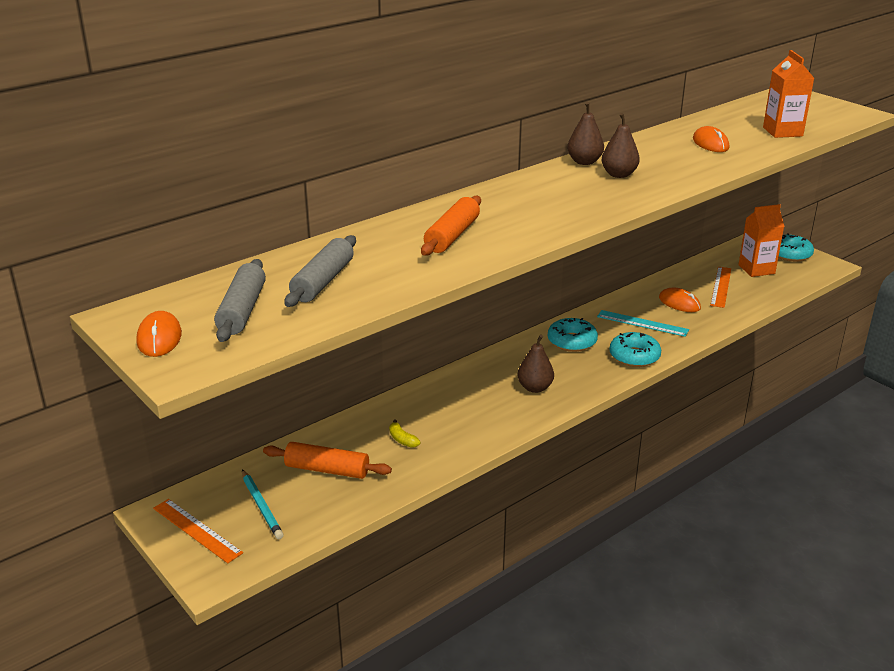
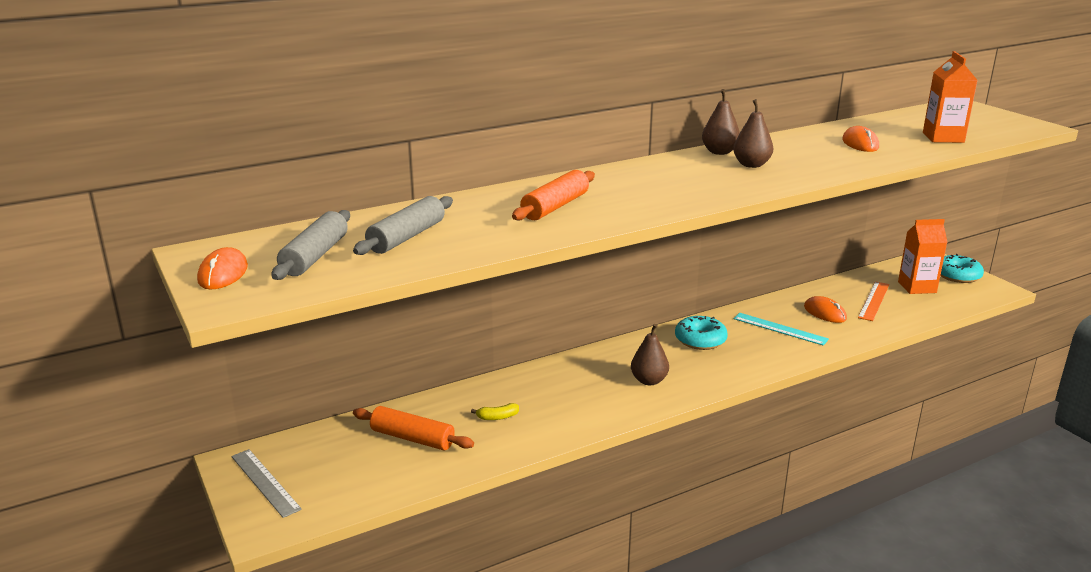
camera: 10 degrees right, 5 degrees down
orange ruler [153,499,243,563] -> grey ruler [231,449,302,518]
turquoise pencil [242,469,284,539] -> none
yellow banana [389,420,420,448] -> yellow banana turned 75 degrees counterclockwise [471,403,519,420]
turquoise donut [609,332,661,367] -> none

